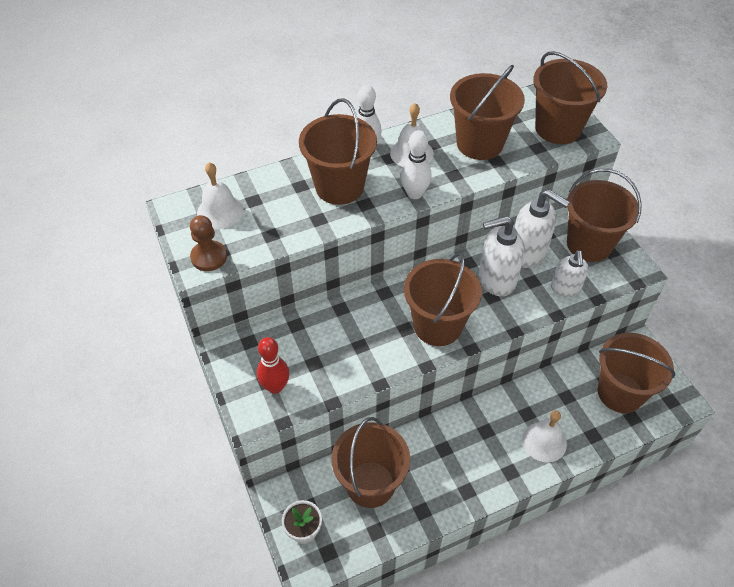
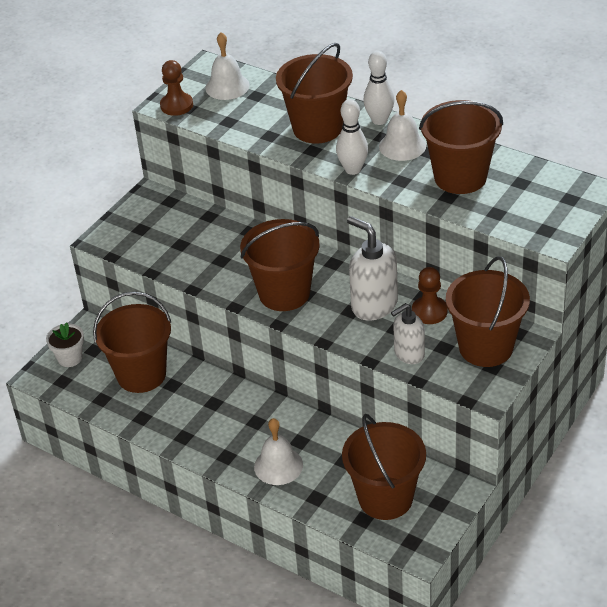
camera: 60 degrees right, 10 degrees down
red bowling pin [257,337,289,394] -> none
white soap dispenser [514,189,570,268] -> brown pawn [412,267,448,324]
brown bucket [533,51,607,144] -> none

